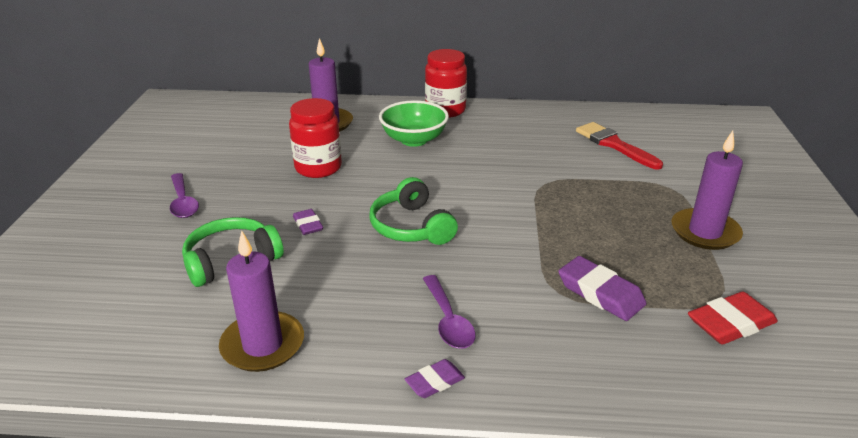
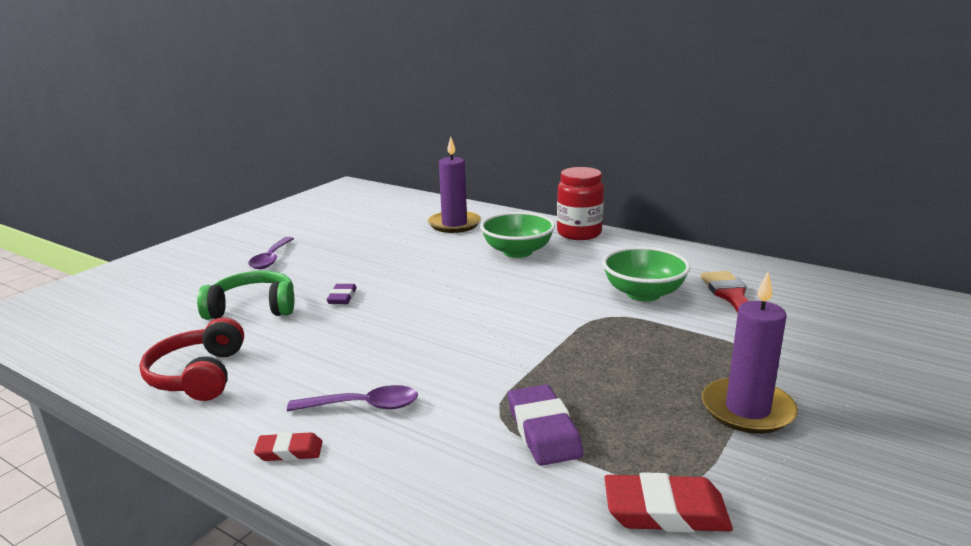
camera: 30 degrees right, 10 degrees down
purple candle [219,230,304,372] -> red headphones [139,317,244,401]
red jar [289,98,342,178] -> none
green headphones [369,177,458,245] -> none
purple eraser [405,359,465,398] -> red eraser [254,432,322,461]
purple spoon [423,275,476,349] -> purple spoon turned 105 degrees counterclockwise [287,385,418,411]
none -> green bowl [602,247,690,301]

